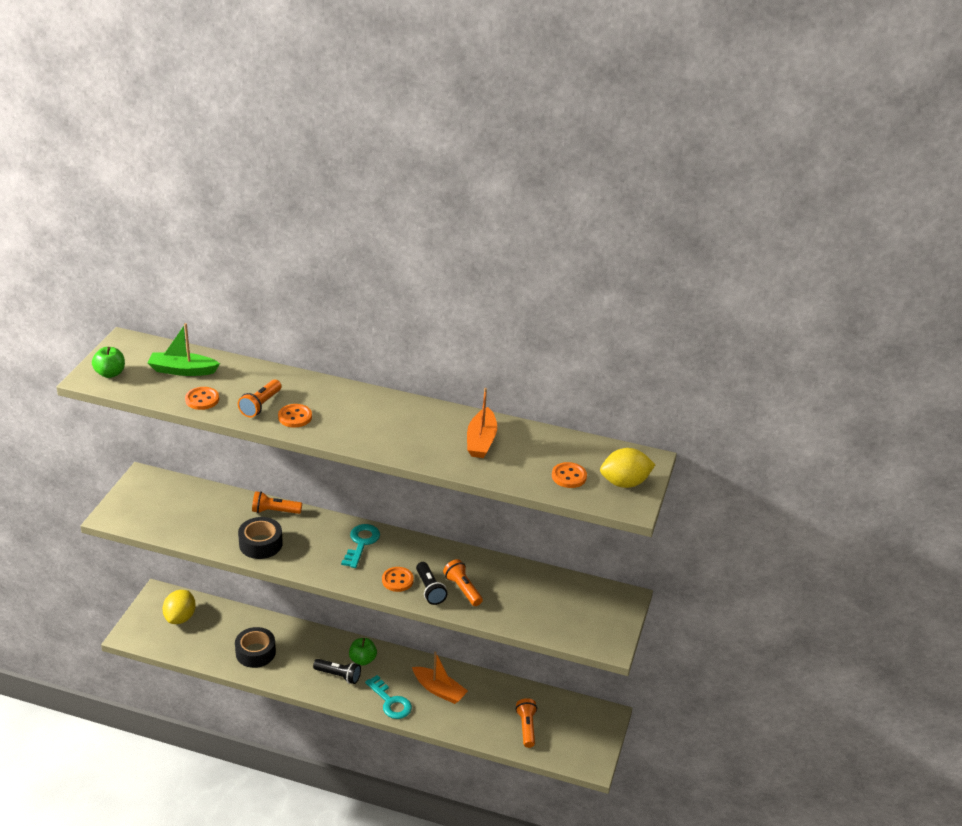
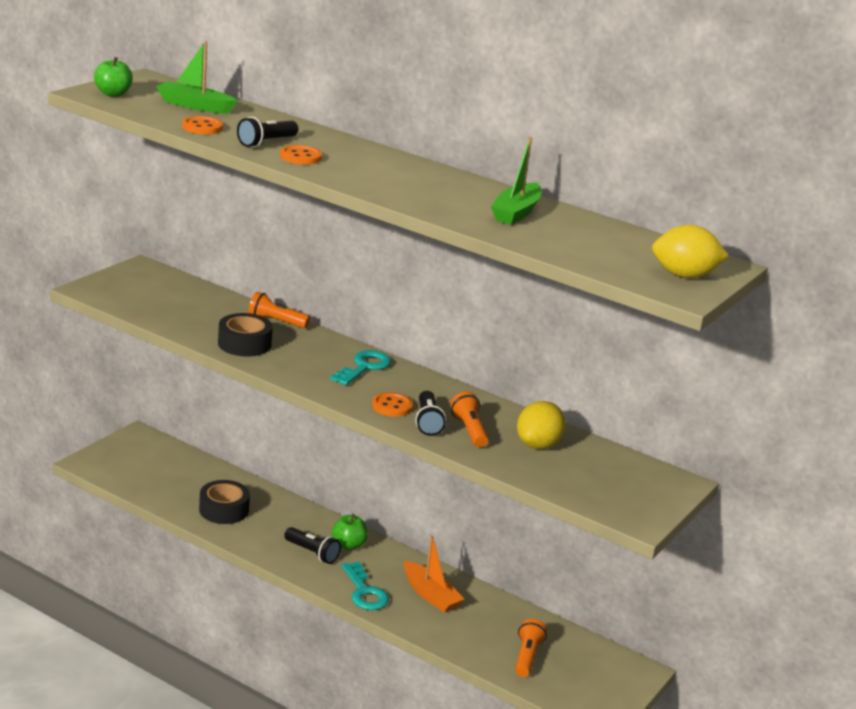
camera: 15 degrees right, 10 degrees down
yellow lemon [163,590,196,624] -> yellow lemon moved to [517,401,566,449]
orange flashlight [238,380,282,418] -> black flashlight [237,117,298,147]
orange boat [467,388,497,458] -> green boat [491,137,541,225]
orange button [552,462,587,488] -> none

